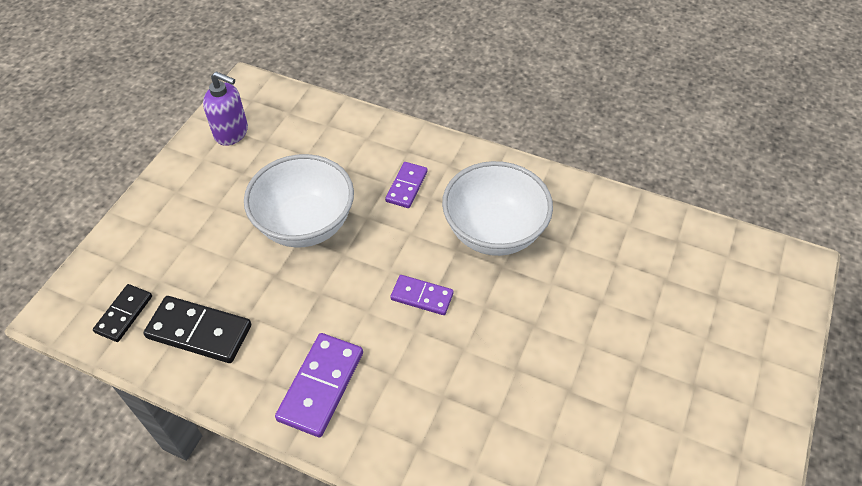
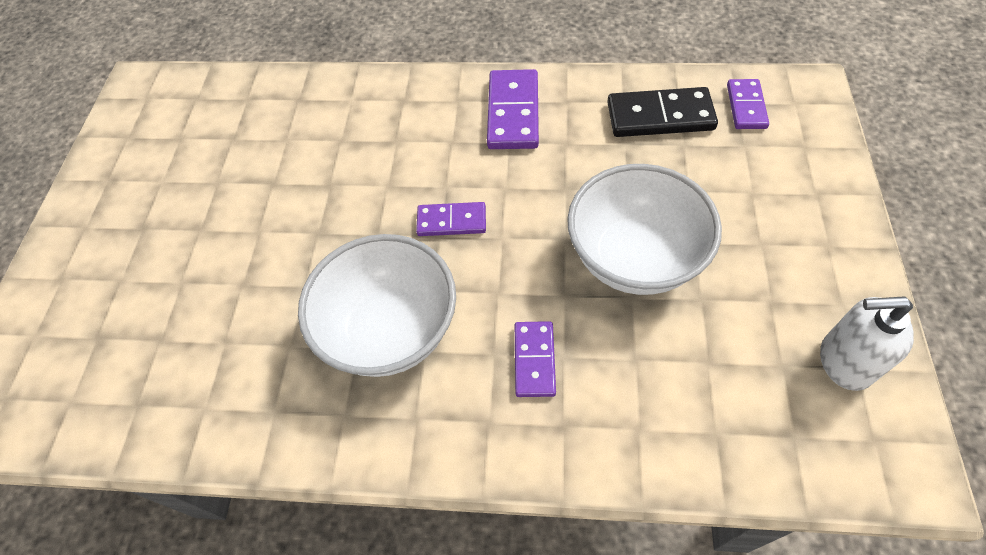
camera: 165 degrees right, 5 degrees up
black domino [93,284,152,342] -> purple domino [727,79,769,129]
purple soap dispenser [203,71,248,146] -> white soap dispenser [820,296,914,391]

